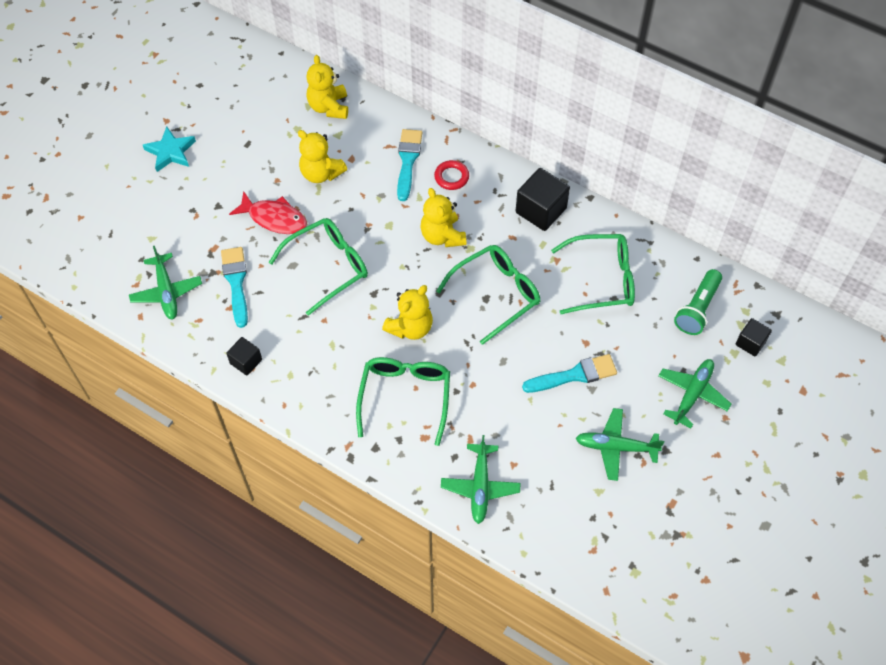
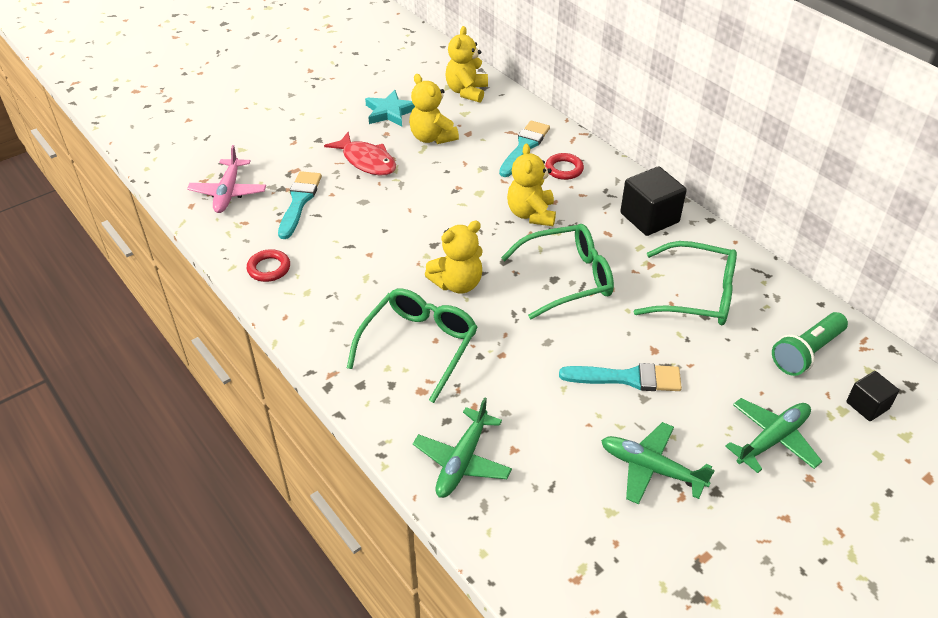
camera: 20 degrees right, 15 degrees down
green plane [129,246,202,320] -> pink plane [187,145,266,213]
turquoise star [143,127,196,172] -> turquoise star moved to [365,90,415,127]
black cube [226,337,262,376] -> red ring [247,249,290,282]
green glasses [268,218,368,316] -> none

